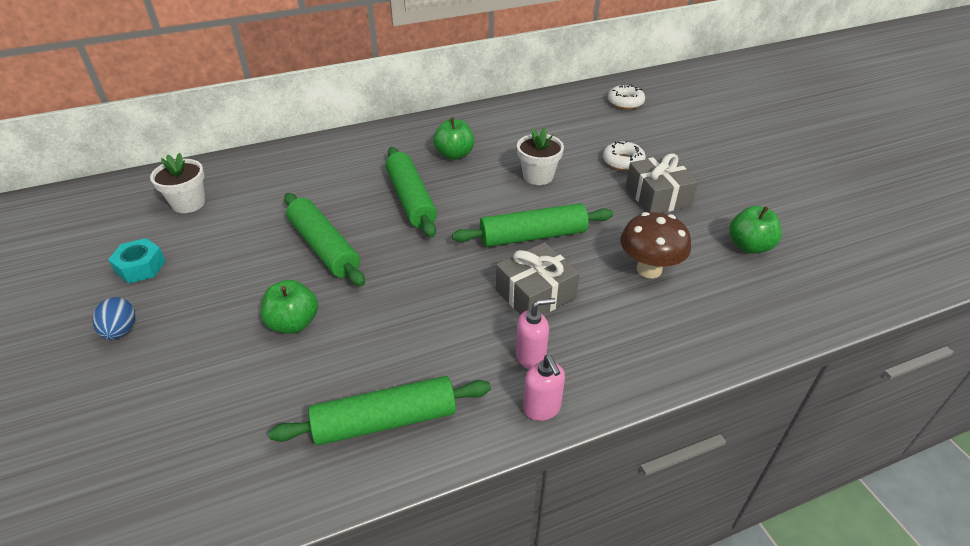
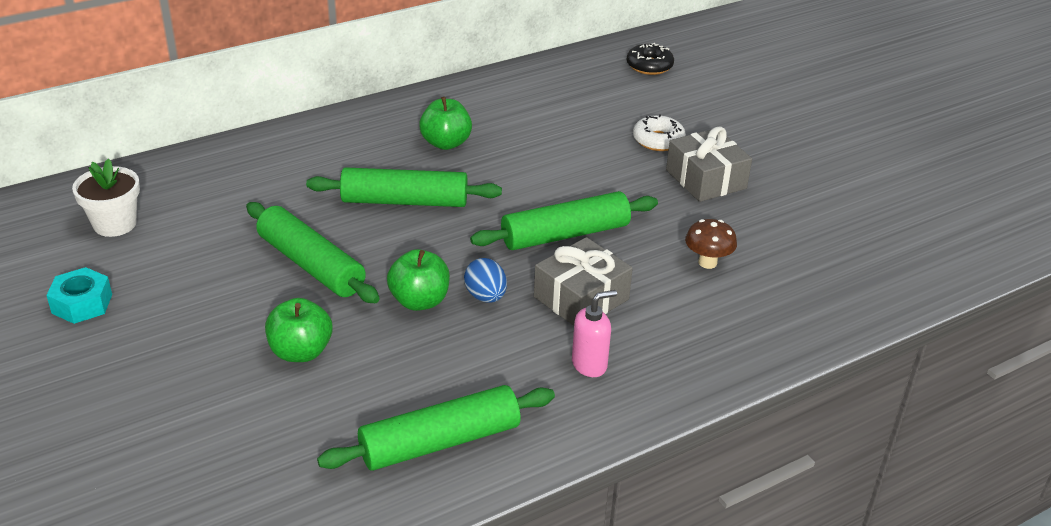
camera: 10 degrees left, 5 degrees down
blue egg [93,297,135,340] -> blue egg moved to [464,258,507,303]
green rolling pin [386,147,437,237] -> green rolling pin turned 60 degrees counterclockwise [306,167,502,207]
white flower pot [517,127,564,185] -> none
pink soap dispenser [523,355,565,421] -> none
white donut [608,85,645,109] -> black donut [627,43,674,75]
brown mushroom [620,212,691,278] -> brown mushroom [685,219,737,269], size x0.64
green apple [729,206,782,254] -> green apple moved to [387,249,450,311]

